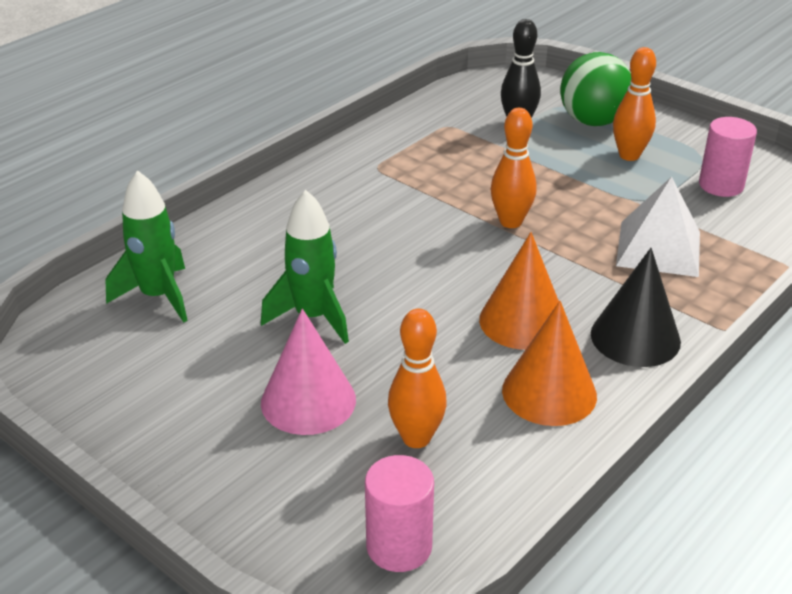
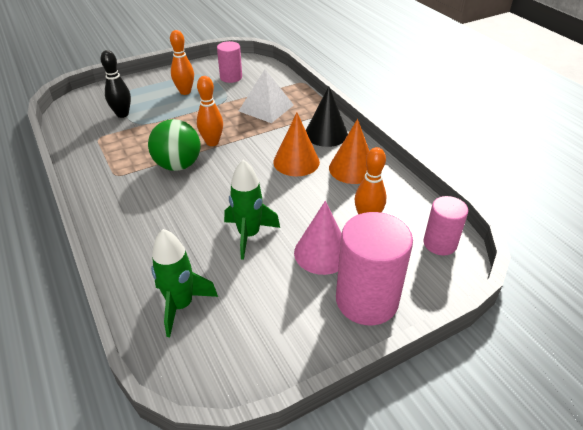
camera: 70 degrees left, 5 degrees up
green ball [560,52,631,126] -> green ball moved to [148,119,201,171]
none -> pink cylinder [336,212,413,325]

